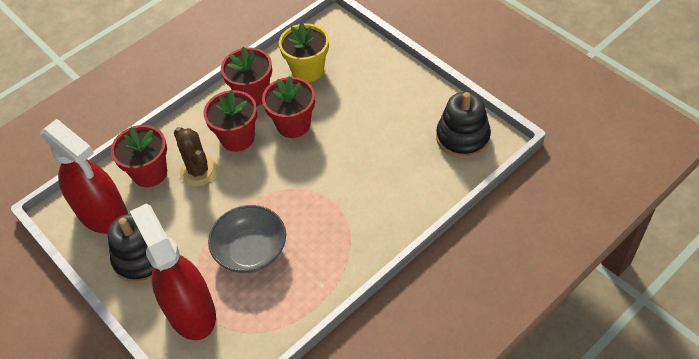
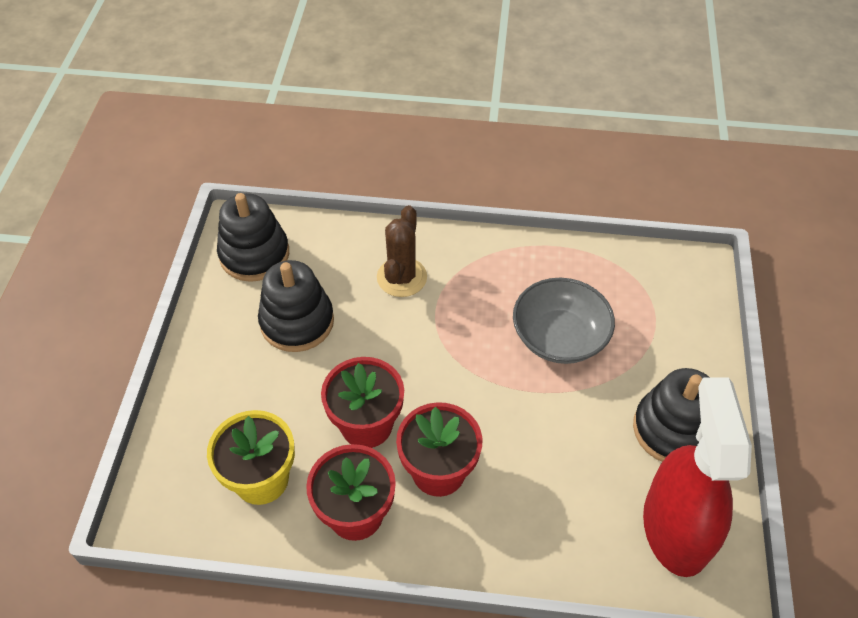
camera: 135 degrees left, 0 degrees up
red flower pot [111,125,167,187] -> none
red spray bottle [130,204,216,340] -> none
brown cactus [174,127,218,186] -> brown cactus moved to [377,205,427,297]
none -> black stacking toy [258,260,334,352]

